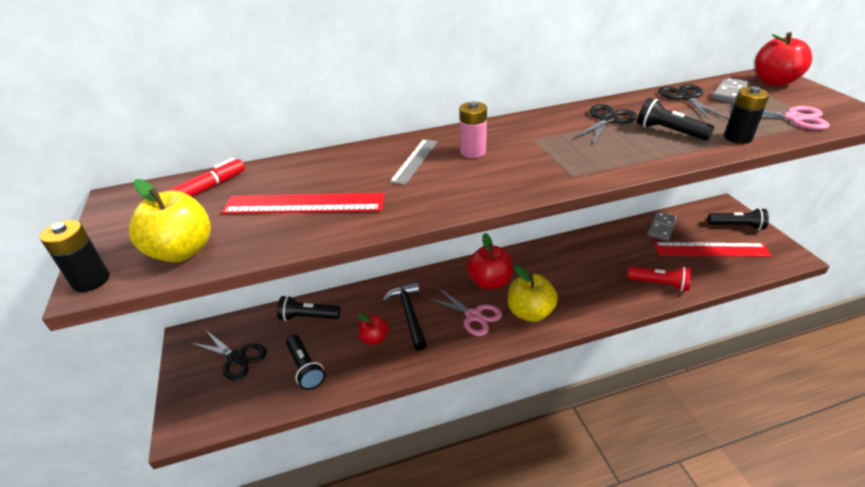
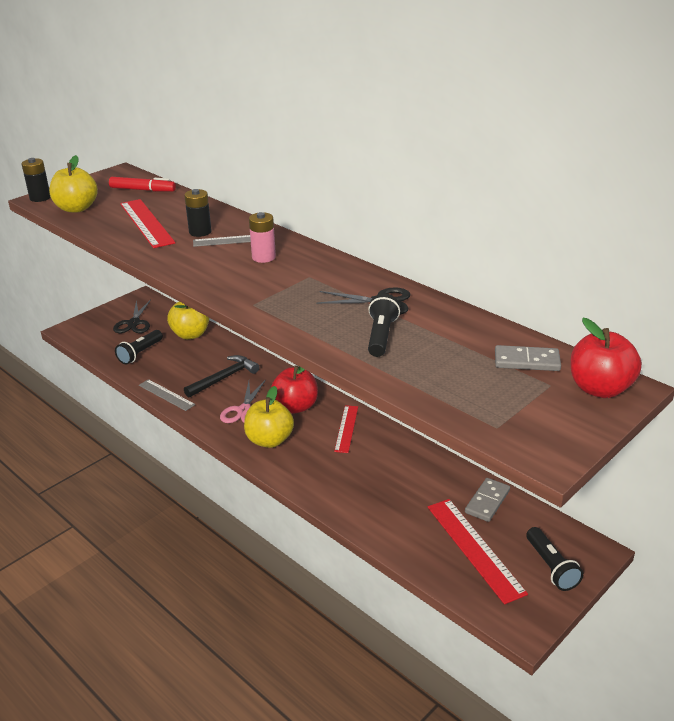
camera: 60 degrees right, 5 degrees down
black flashlight [277,296,340,321] -> yellow apple [167,302,209,339]
red apple [358,314,388,345] -> none
red flashlight [628,267,692,291] -> none
grey domino [648,212,677,241] -> grey domino turned 60 degrees counterclockwise [465,478,510,522]
black scissors [658,84,729,121] -> none
black battery [724,86,770,144] -> black battery moved to [184,189,211,237]
pink scissors [727,106,830,130] -> none
none -> grey ruler [139,379,195,411]
none -> red ruler [334,405,358,453]

